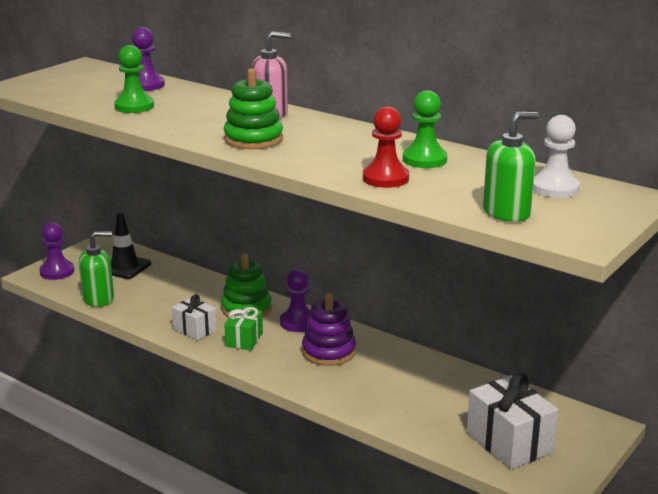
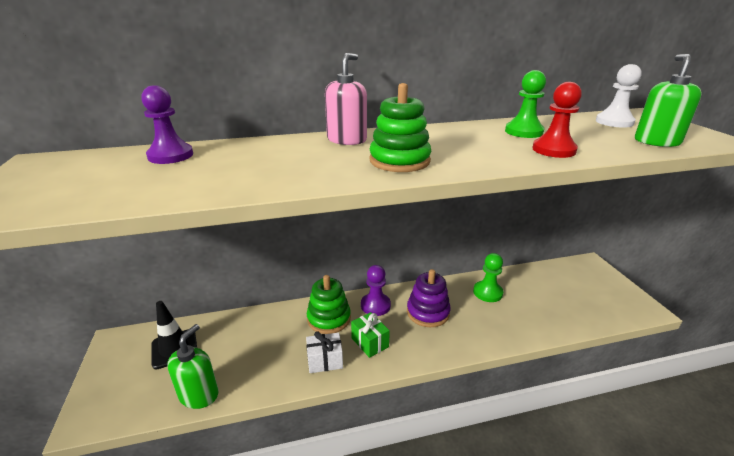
camera: 50 degrees left, 5 degrees up
purple pawn [39,222,74,280] -> none
green pawn [114,45,154,113] -> green pawn moved to [473,253,503,302]
white gift [467,373,558,469] -> none

